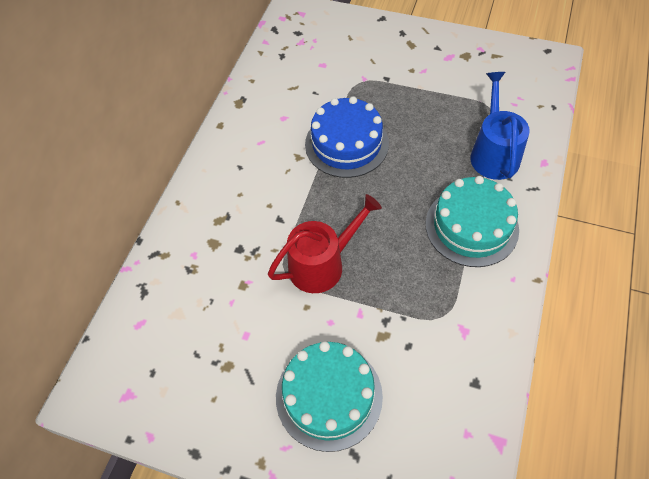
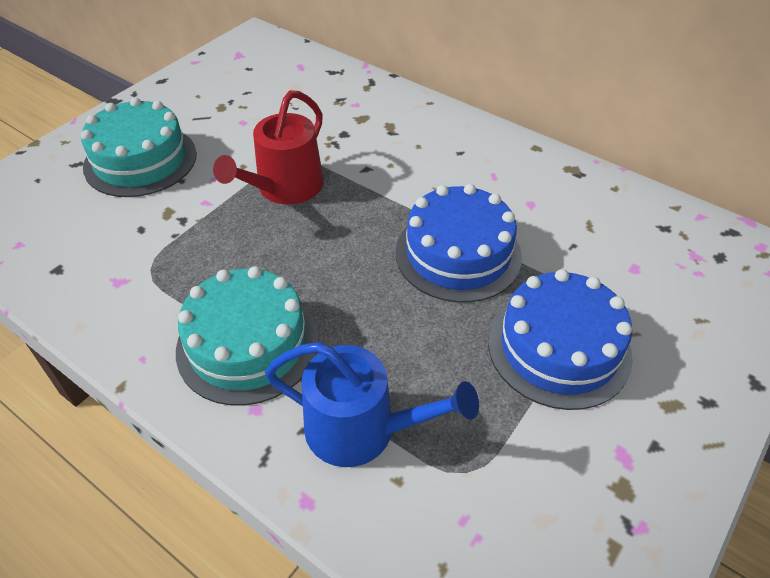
camera: 105 degrees right, 10 degrees down
red watering can [268,194,382,293] -> red watering can turned 45 degrees clockwise [213,90,324,204]
none -> blue cake [488,269,633,410]

